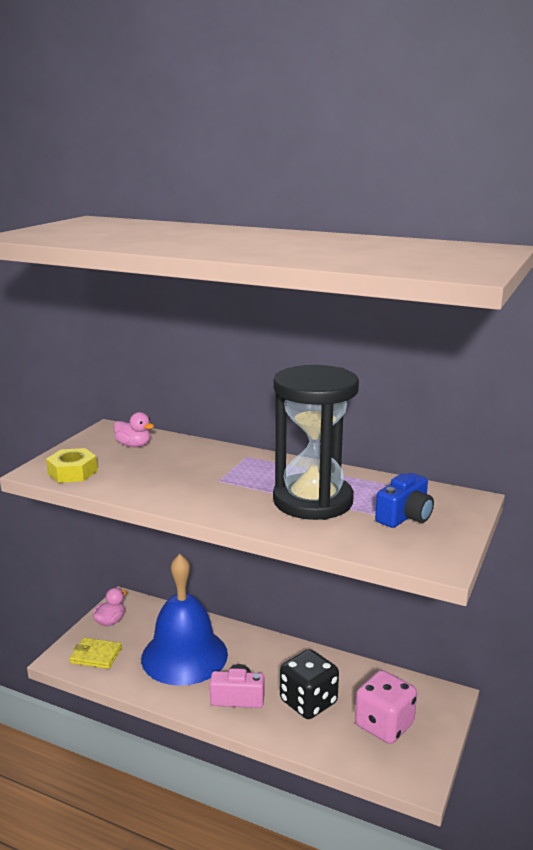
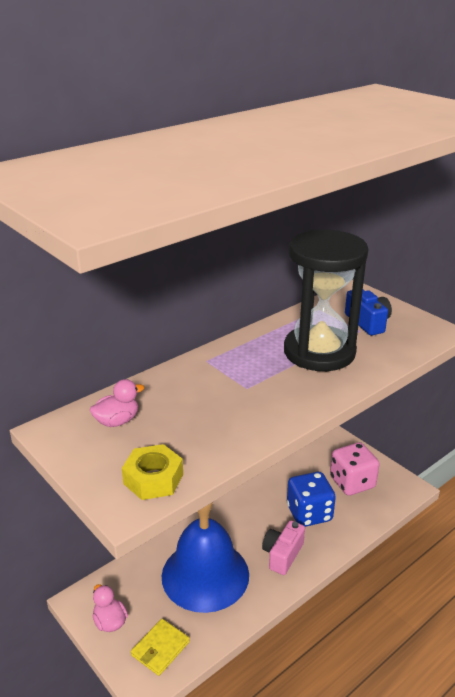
camera: 65 degrees left, 10 degrees up
black dice [280,649,339,719] -> blue dice [287,472,336,527]

